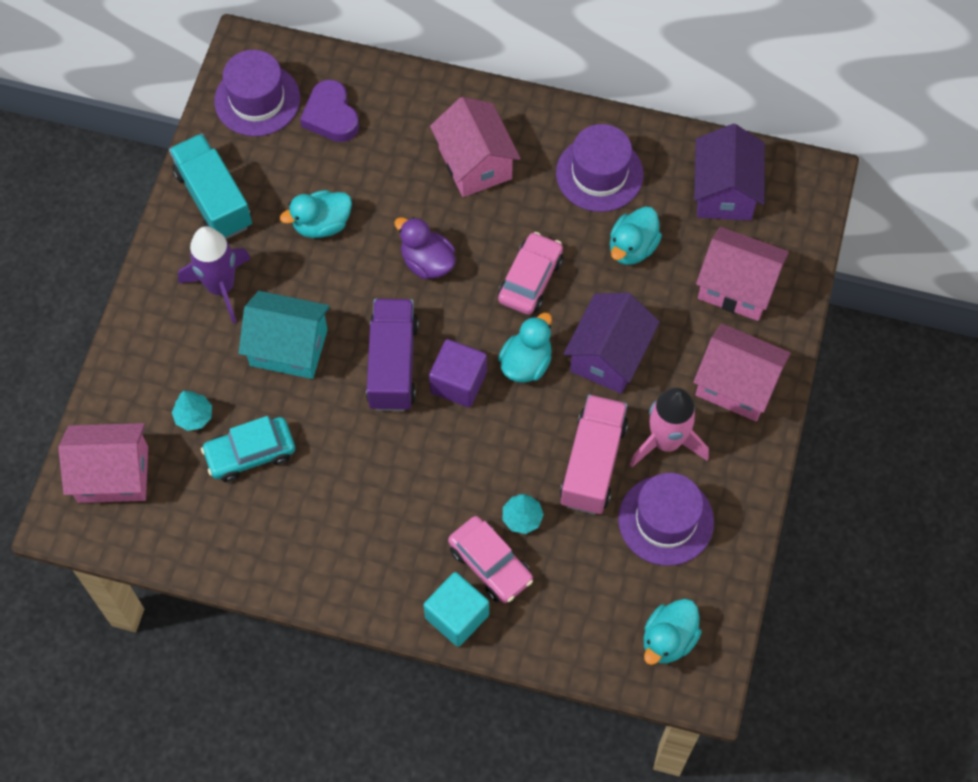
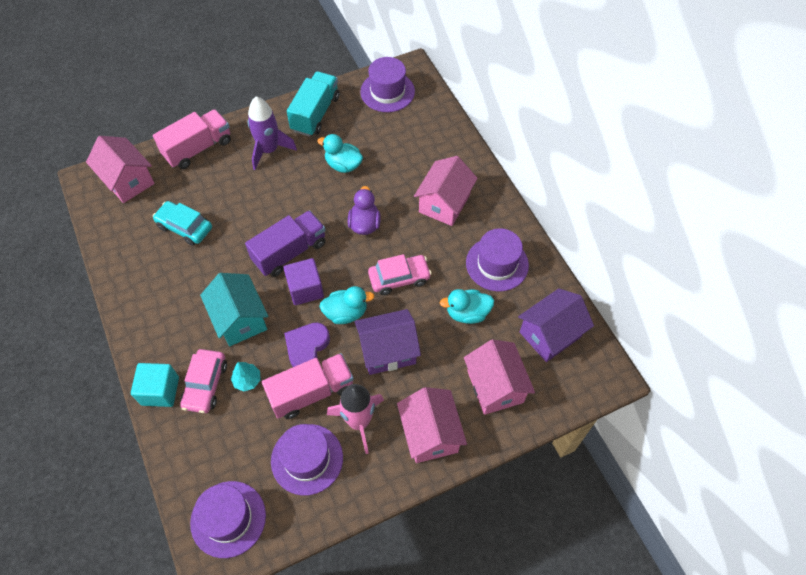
camera: 50 degrees right, 5 degrees down
turquoise tree [172,391,212,431] -> none
turquoise house [239,291,330,379] -> turquoise house moved to [200,273,268,346]
purple heart [300,79,359,142] -> purple heart moved to [284,323,330,367]
turquoise duck [644,599,702,665] -> purple hat [190,481,266,558]
none -> pink truck [153,109,231,169]

